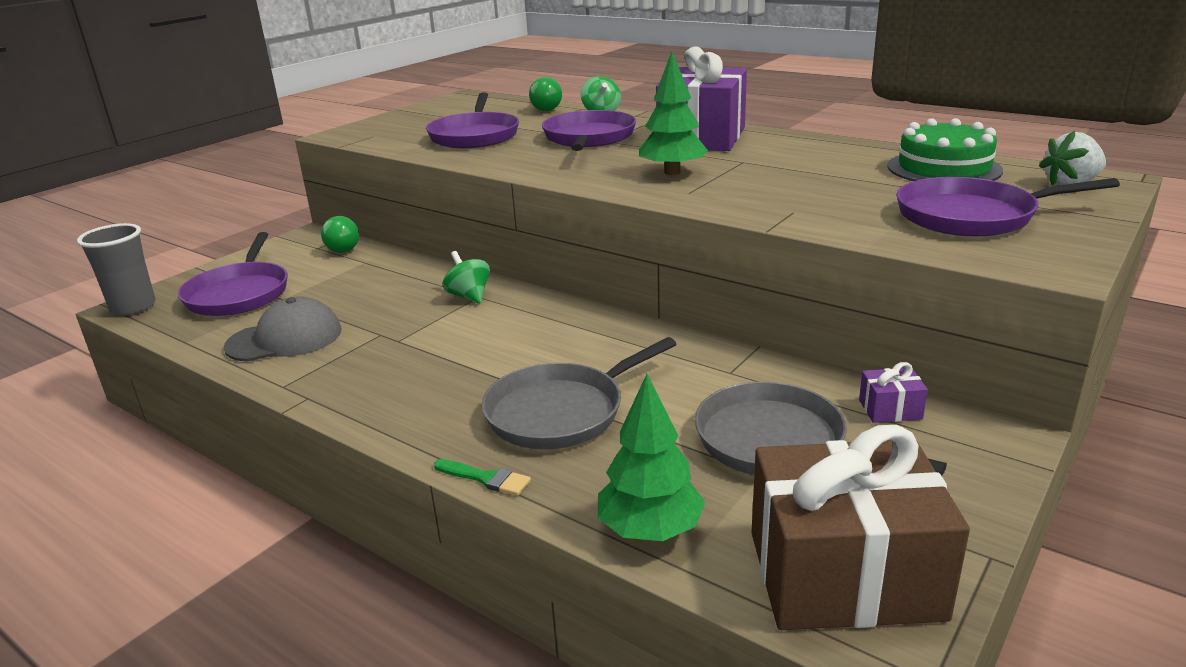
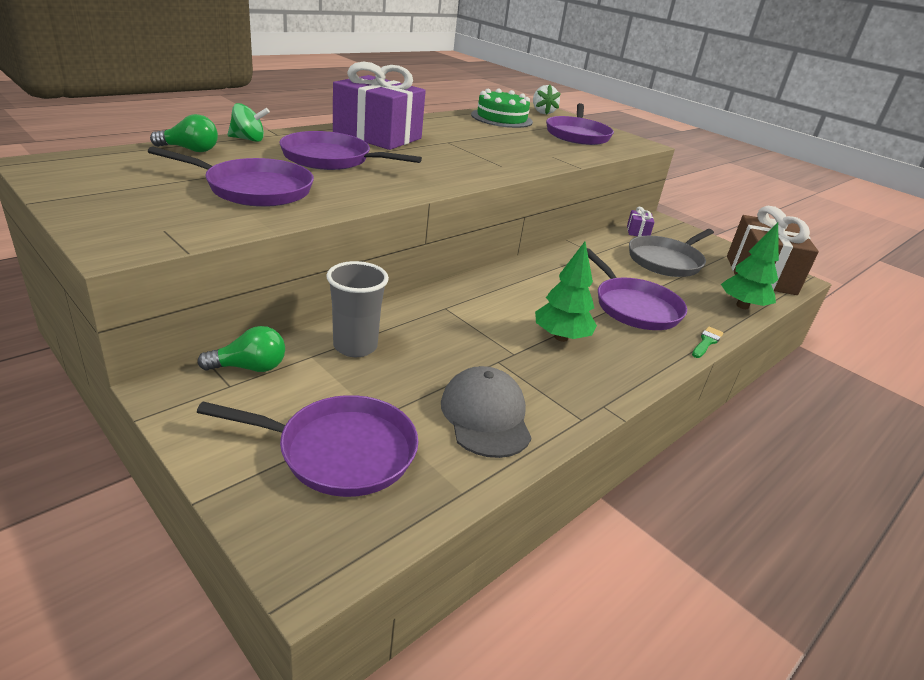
camera: 85 degrees left, 5 degrees up
grey cup [77,223,156,316] -> grey cup moved to [326,261,389,357]
green spinning top [443,251,490,304] -> none
grey pan [482,337,676,449] -> purple pan [587,248,687,330]
green tree [639,52,708,175] -> green tree moved to [535,242,597,342]

